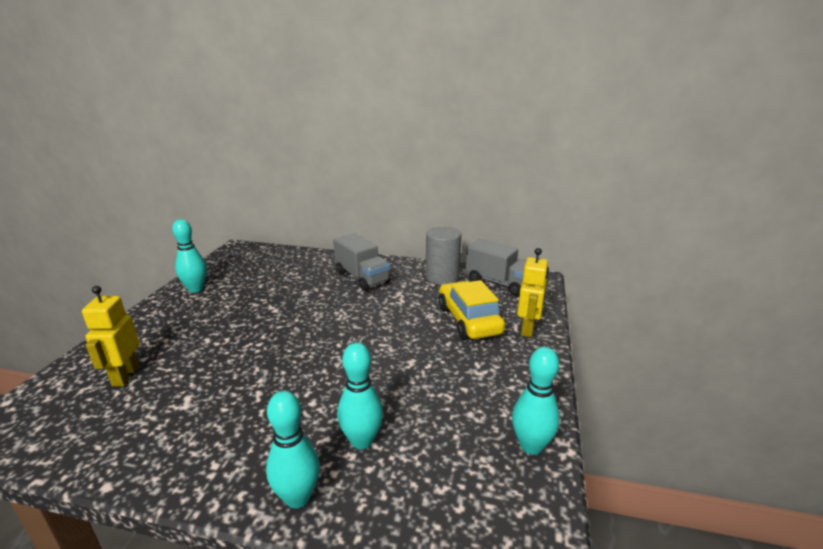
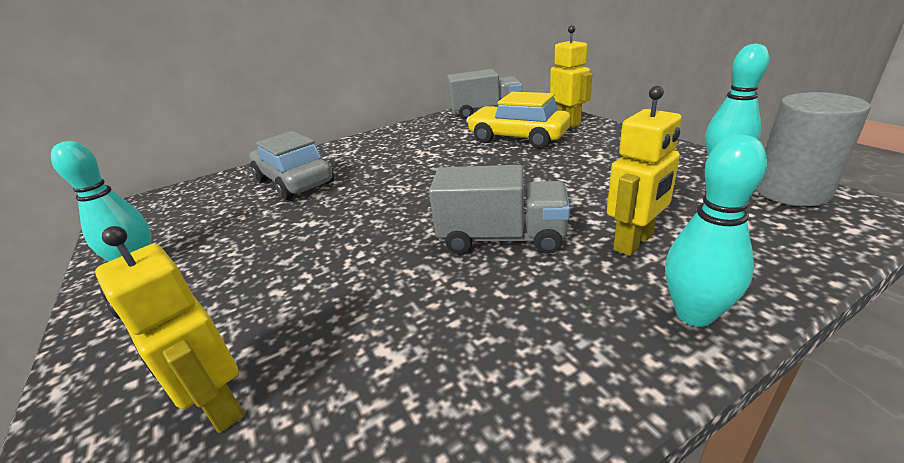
camera: 40 degrees left, 5 degrees up
grey truck [333,233,391,291] -> grey truck moved to [429,165,570,254]
turquoise bowling pin [337,342,383,449] -> yellow robot [607,86,682,256]
grey cylinder [426,227,461,285] -> grey cylinder moved to [756,92,871,206]
none -> grey car [249,131,334,200]

